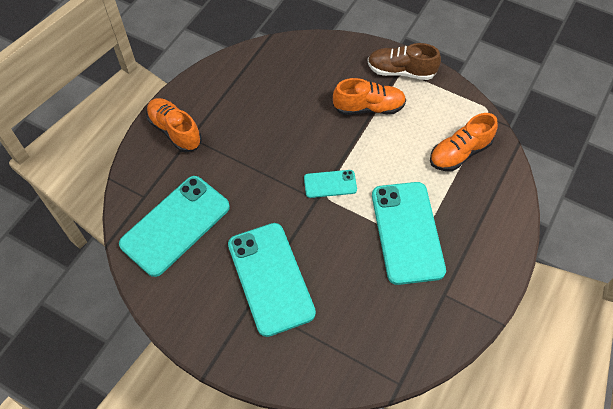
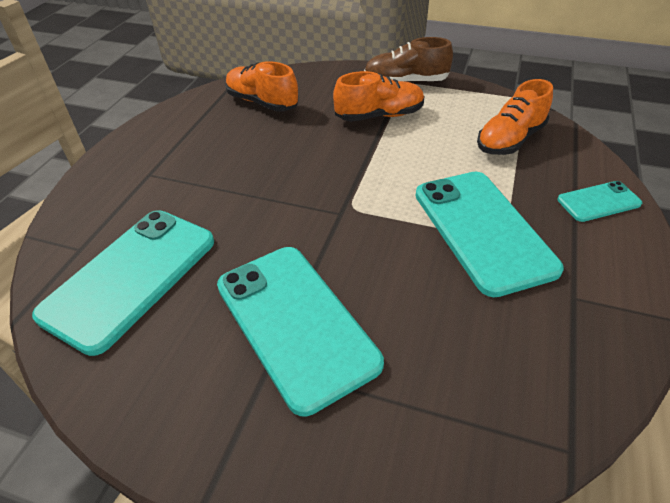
camera: 10 degrees left, 15 degrees down
orange shoe [146,98,202,152] -> orange shoe moved to [225,61,299,112]
turquoise phone [304,170,357,198] -> turquoise phone moved to [557,181,642,222]

